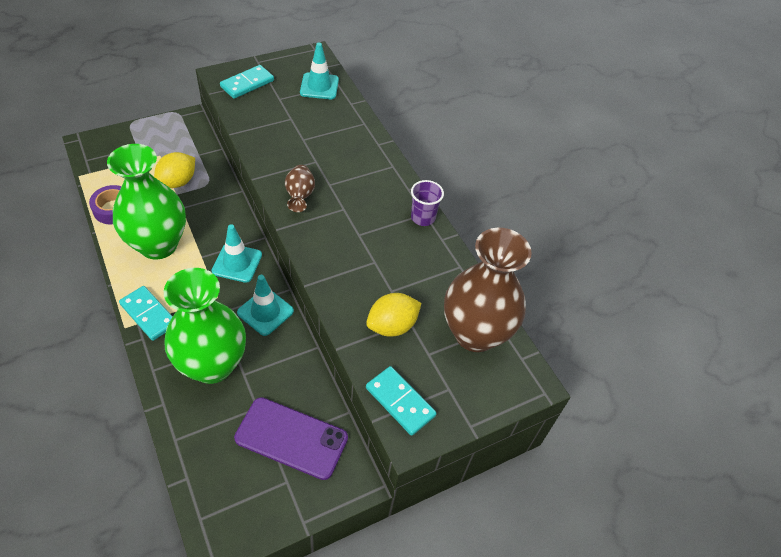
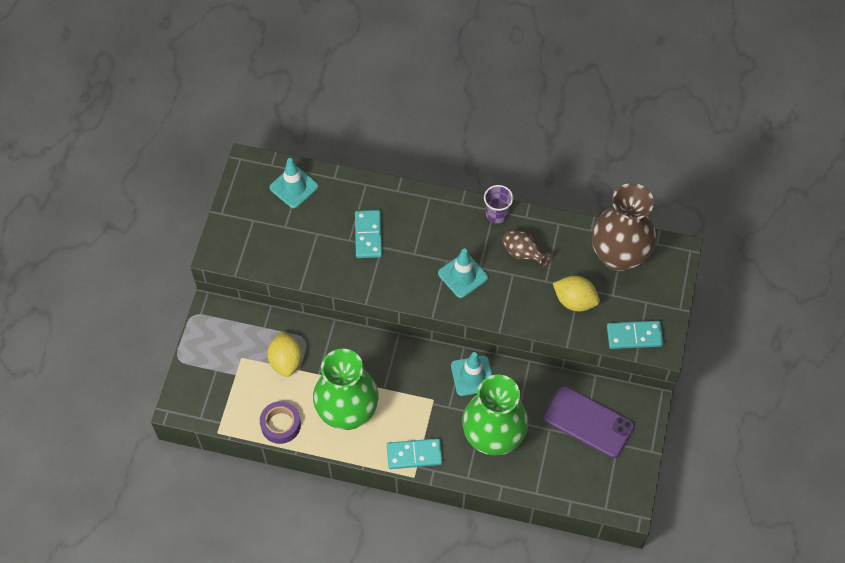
camera: 45 degrees left, 10 degrees up
turquoise traffic cone [211,224,262,283] -> turquoise traffic cone moved to [438,248,488,298]
turquoise domino [220,65,274,99] -> turquoise domino moved to [355,210,382,258]
purple phone [234,397,348,480] -> purple phone turned 60 degrees clockwise [544,386,635,458]
brown vase [285,165,315,212] -> brown vase moved to [502,230,551,268]
yellow lemon [366,293,421,337] -> yellow lemon turned 75 degrees counterclockwise [553,276,600,311]

